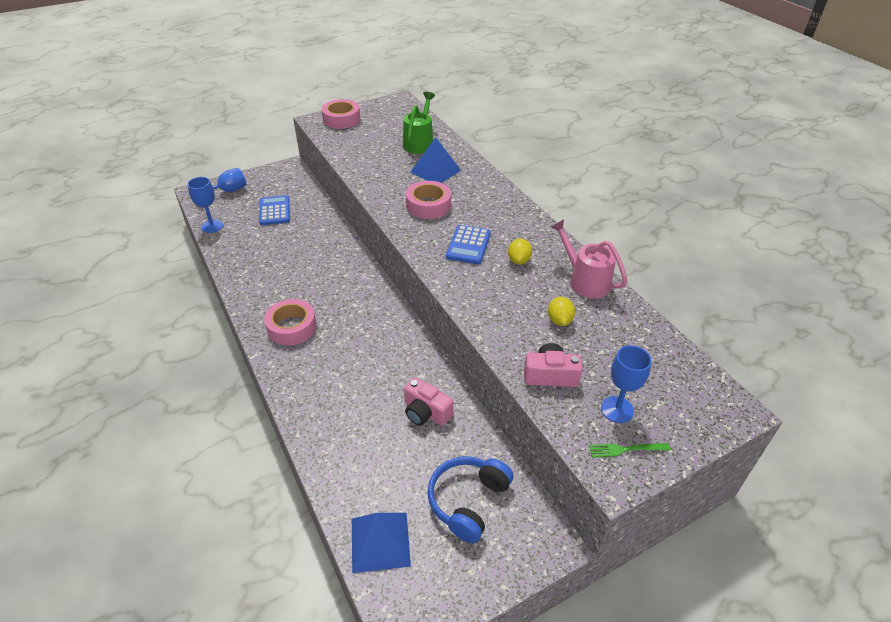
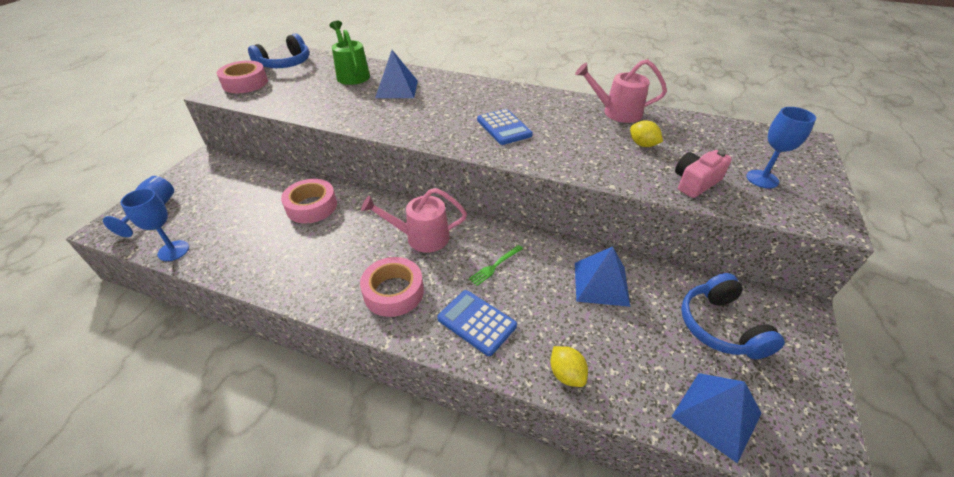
camera: 40 degrees left, 0 degrees up
blue calculator [259,195,290,225] -> blue calculator moved to [437,290,517,356]
pink camera [404,377,453,426] -> blue pyramid [575,246,630,307]
pink tape [406,181,451,219] -> pink tape moved to [281,179,337,223]
yellow lemon [508,239,532,265] -> yellow lemon moved to [550,346,588,387]
green fork [589,443,671,458] -> green fork moved to [469,245,523,286]
none -> blue headphones [248,33,309,68]
none -> pink watering can [361,188,467,253]

